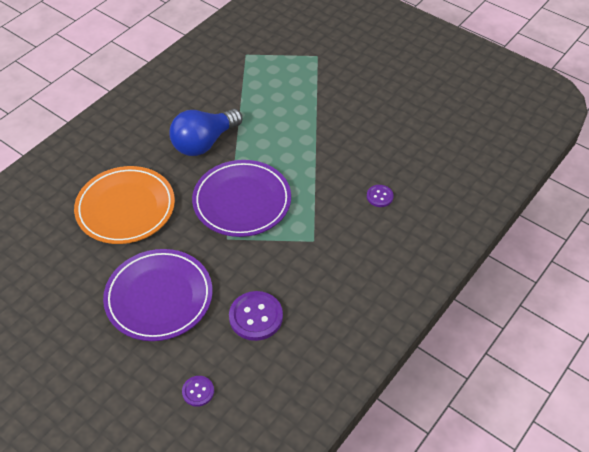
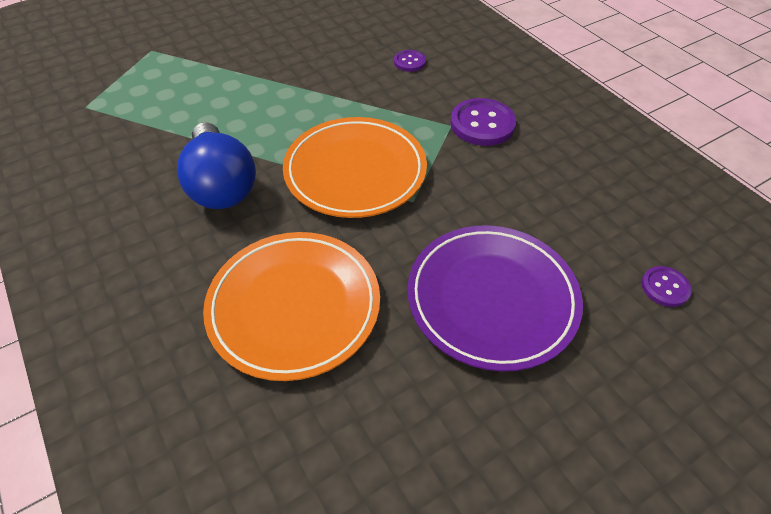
camera: 70 degrees left, 0 degrees up
purple plate [192,160,291,237] -> orange plate [283,117,427,218]
purple button [229,291,283,341] -> purple button moved to [451,98,516,146]

